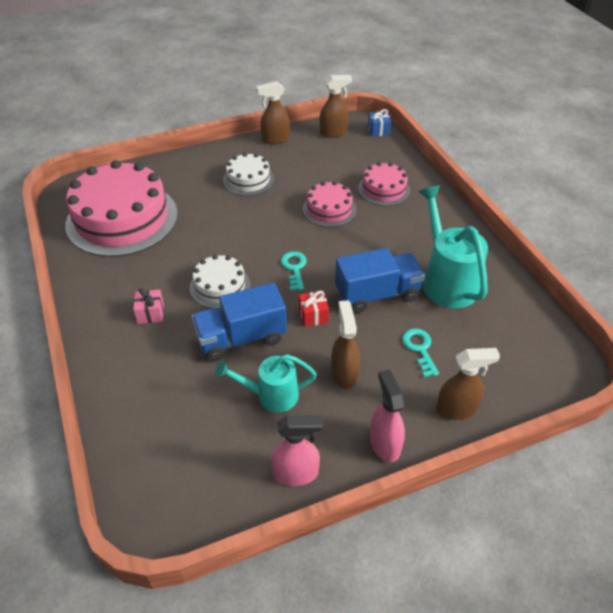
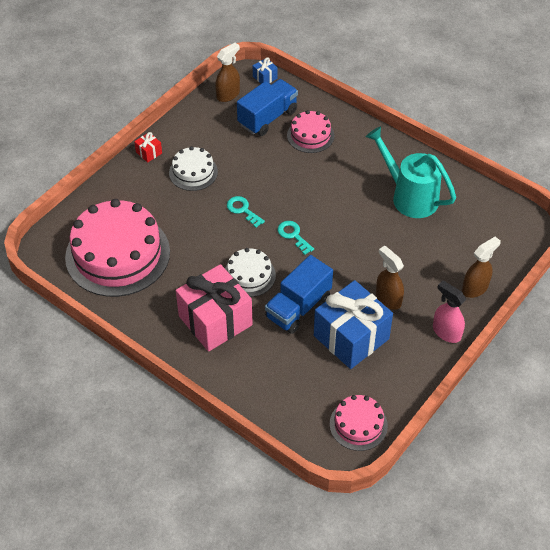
camera: 30 degrees left, 5 degrees up
pink gift [133,288,164,324] -> pink gift [176,264,253,351], size x2.50
turquoise watering can [216,354,317,413] -> blue gift [314,280,393,369]
brown spray bottle [256,81,290,145] -> none
pink spray bottle [271,415,324,486] -> none
red gift [299,291,329,327] -> red gift moved to [134,132,162,163]
pink cake [303,181,356,227] -> pink cake moved to [330,395,388,451]
blue truck [335,248,425,313] -> blue truck moved to [237,79,298,136]
turquoise key [402,328,439,377] -> turquoise key moved to [227,196,265,228]

